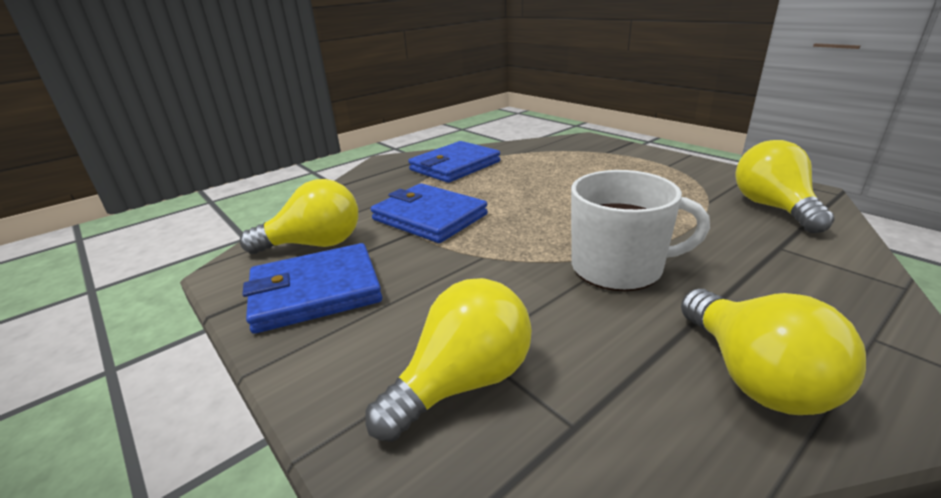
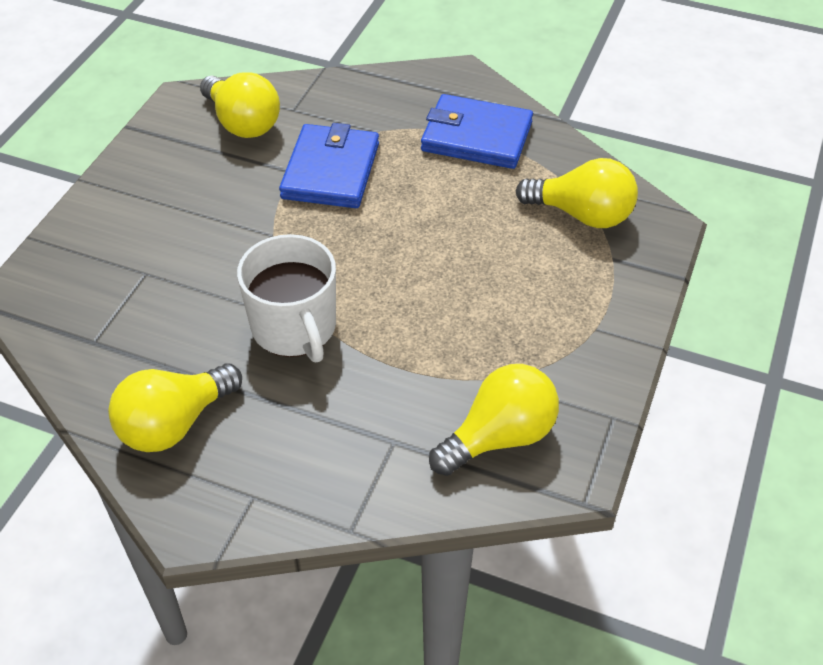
camera: 60 degrees right, 20 degrees up
blue wallet [242,243,382,334] -> none
yellow light bulb [365,278,532,442] -> yellow light bulb moved to [516,158,638,228]

